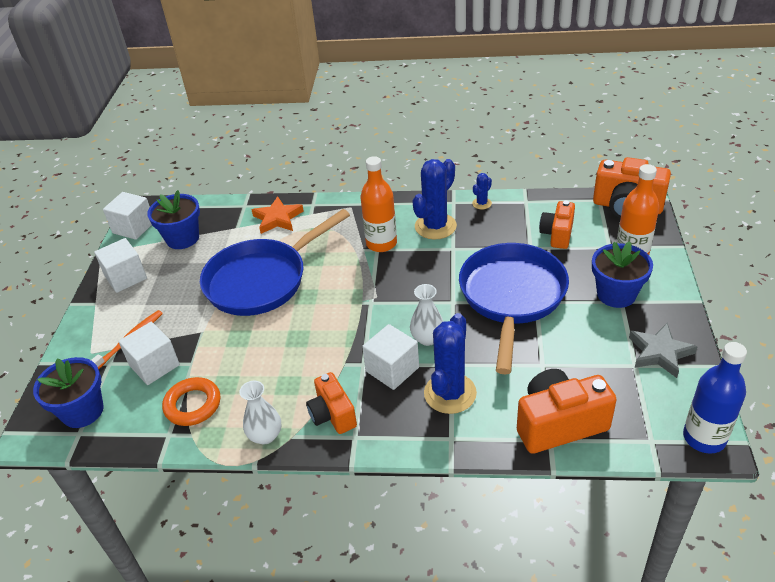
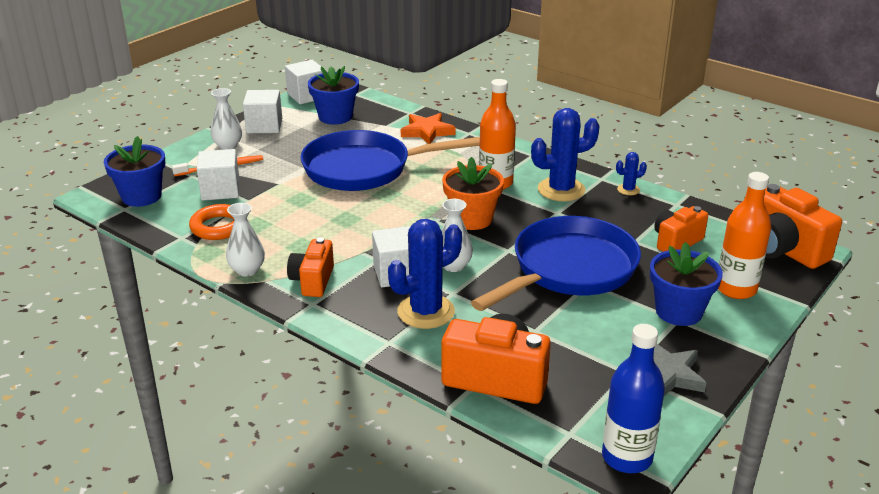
camera: 30 degrees right, 10 degrees down
none -> white vase [211,88,242,150]
none -> orange flower pot [442,157,504,230]

